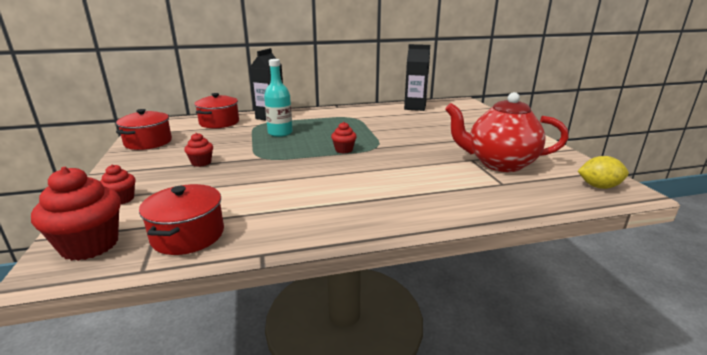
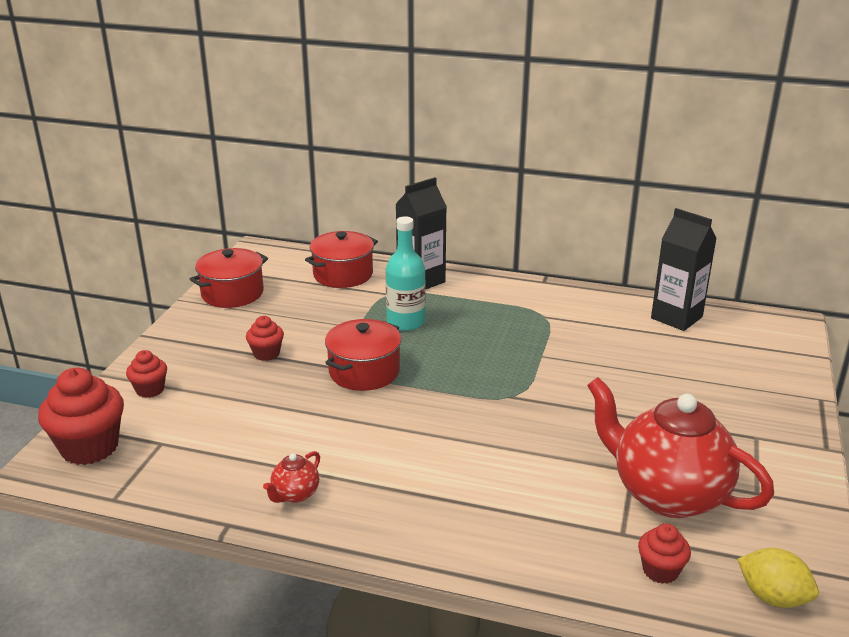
camera: 30 degrees right, 5 degrees up
red pot [139,184,224,255] -> red pot moved to [325,319,401,391]
red cupcake [331,122,357,153] -> red cupcake moved to [638,524,691,584]
none -> red teapot [263,451,320,503]

